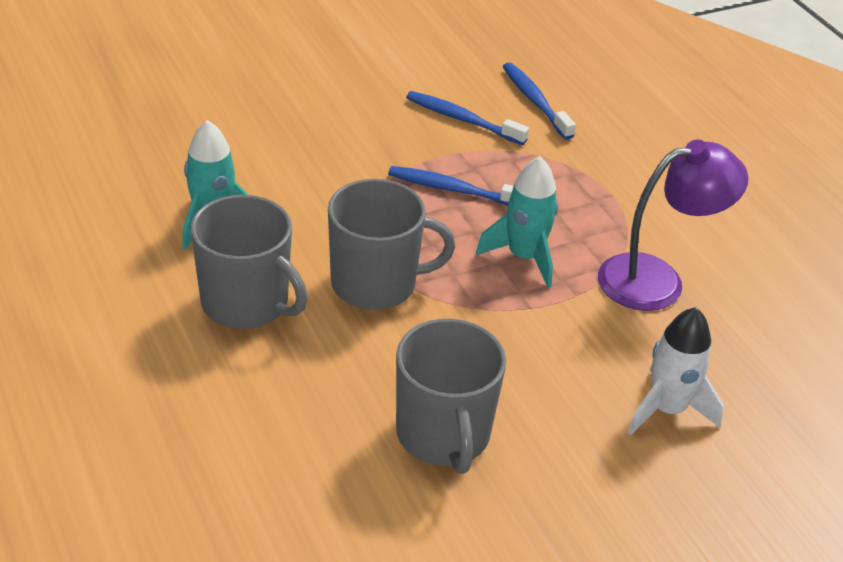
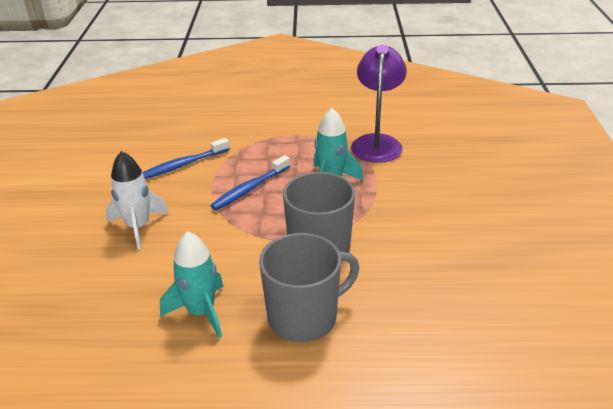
camera: 60 degrees left, 5 degrees down
grey mug [396,319,506,474] -> none
blue toothbrush [502,62,576,140] -> none
white rocket [628,307,724,435] -> white rocket moved to [106,151,169,250]

